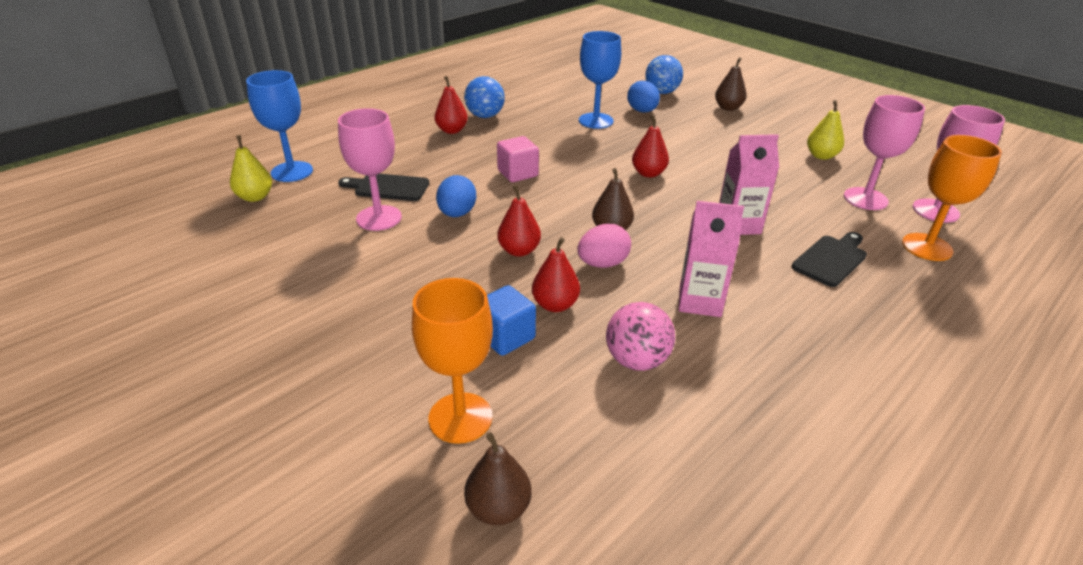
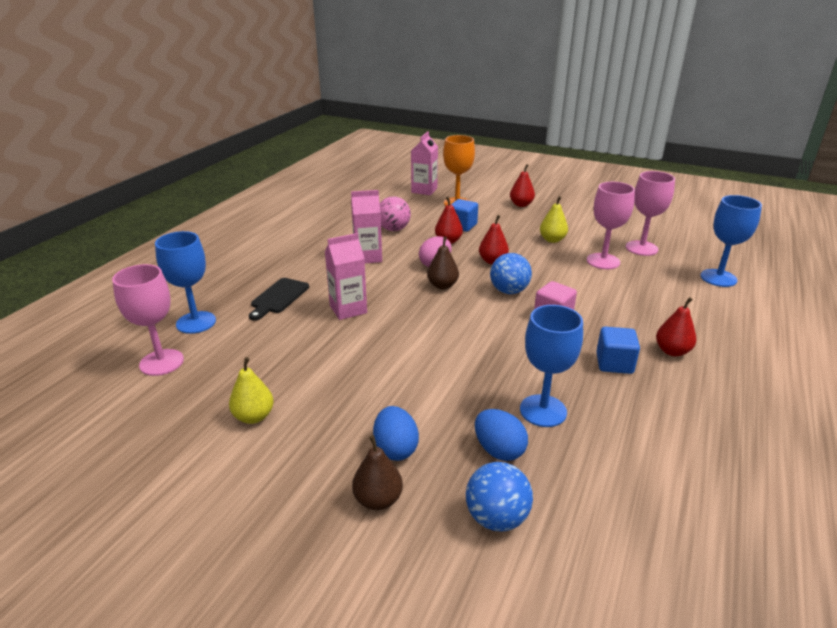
camera: 160 degrees right, 5 degrees down
yellow pear [230,135,272,202] -> yellow pear moved to [540,196,568,243]
black cutting board [338,174,429,201] -> none
blue egg [436,175,476,217] -> blue egg moved to [373,406,419,461]
blue ball [464,76,505,118] -> blue ball moved to [490,253,532,294]
brown pear [464,433,532,526] -> pink carton [411,131,438,195]
red pear [632,115,669,178] -> red pear moved to [510,164,535,207]
pink goblet [844,95,925,210] -> pink goblet moved to [626,171,675,256]
orange goblet [902,135,1002,261] -> blue goblet [155,231,216,334]
none -> blue cube [596,327,640,374]

